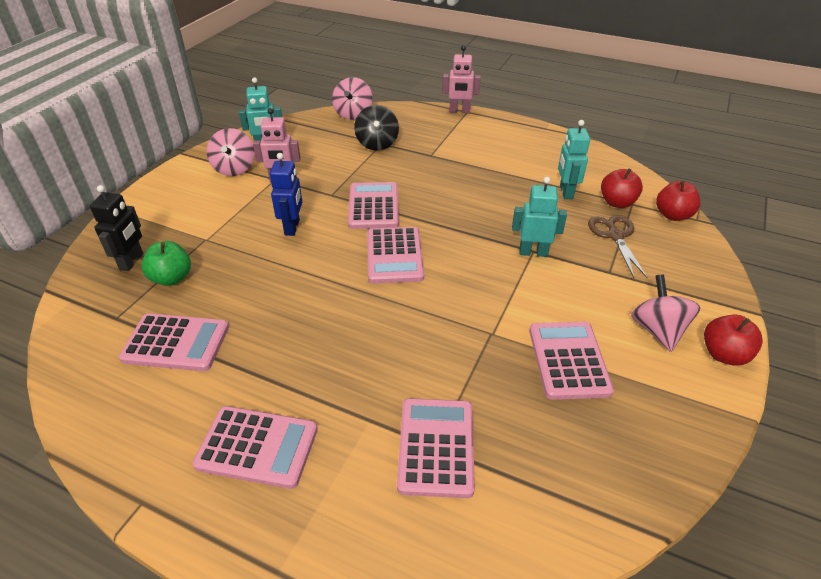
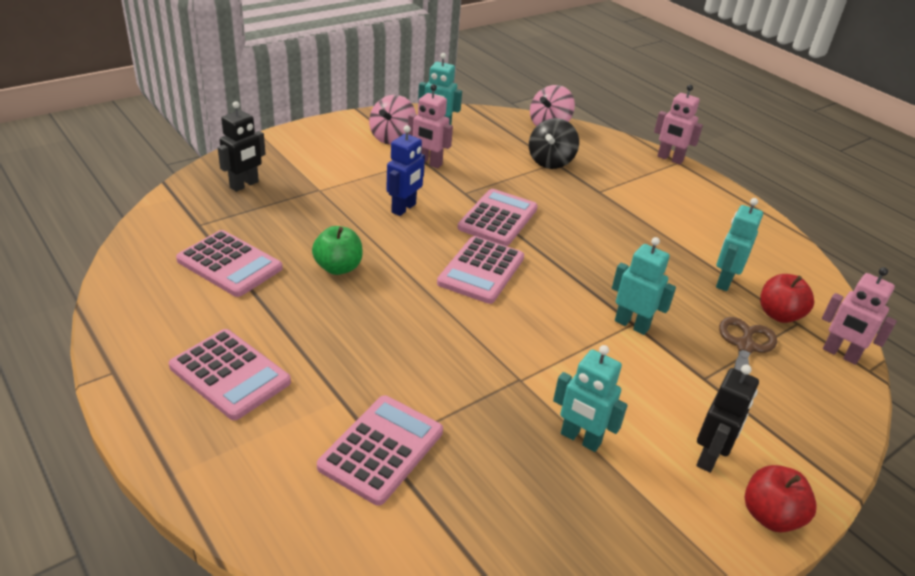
camera: 25 degrees right, 5 degrees down
green apple [141,241,191,286] -> green apple moved to [312,226,363,275]
pink calculator [529,322,614,400] -> turquoise robot [553,345,628,452]
pink spinning top [631,274,701,352] -> black robot [696,364,759,473]
red apple [656,180,700,221] -> pink robot [822,267,897,365]

